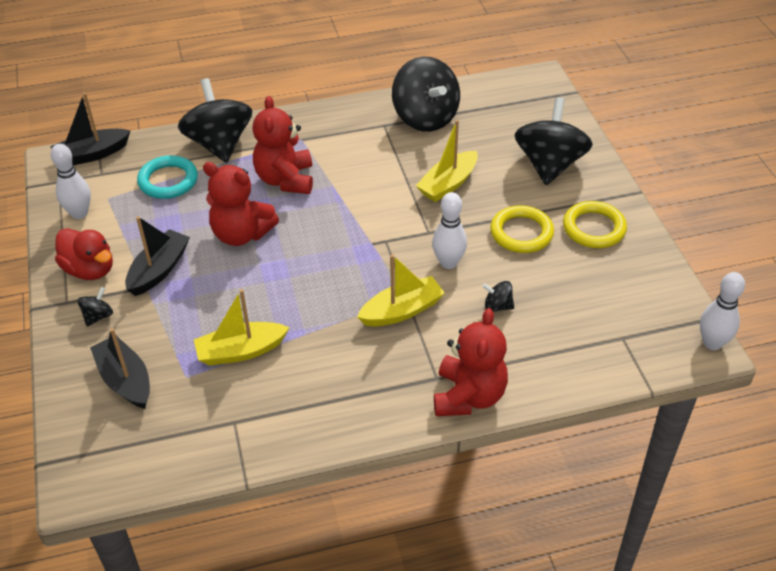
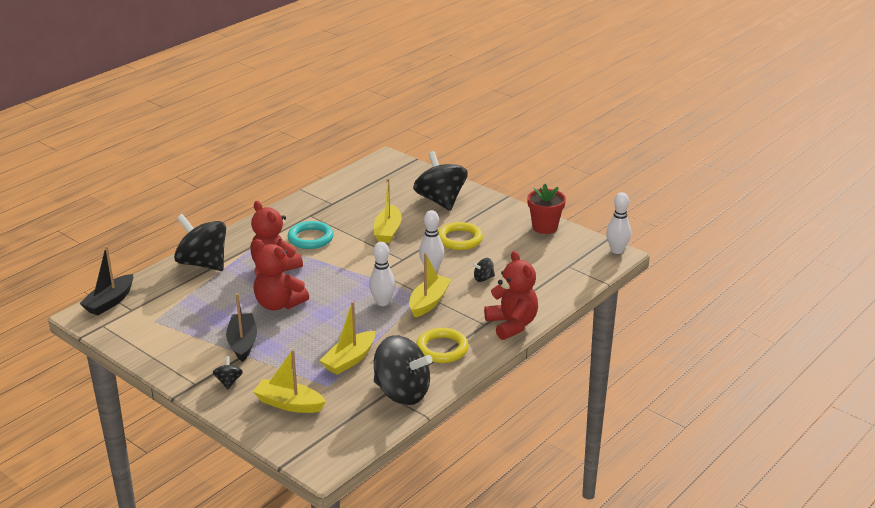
camera: 35 degrees left, 15 degrees down
white bowling pin [51,144,91,219] -> white bowling pin moved to [369,242,396,306]
red duck [55,228,113,280] -> none
black boat [90,328,150,409] -> yellow boat [253,349,326,413]
turquoise ring [137,155,198,199] -> turquoise ring moved to [288,221,334,249]
red teddy bear [203,162,279,246] -> red teddy bear turned 45 degrees clockwise [253,239,309,310]
black spinning top [392,56,460,132] -> black spinning top moved to [374,335,433,405]
yellow ring [563,201,627,248] -> yellow ring moved to [416,328,469,363]
none -> red flower pot [527,183,566,234]

